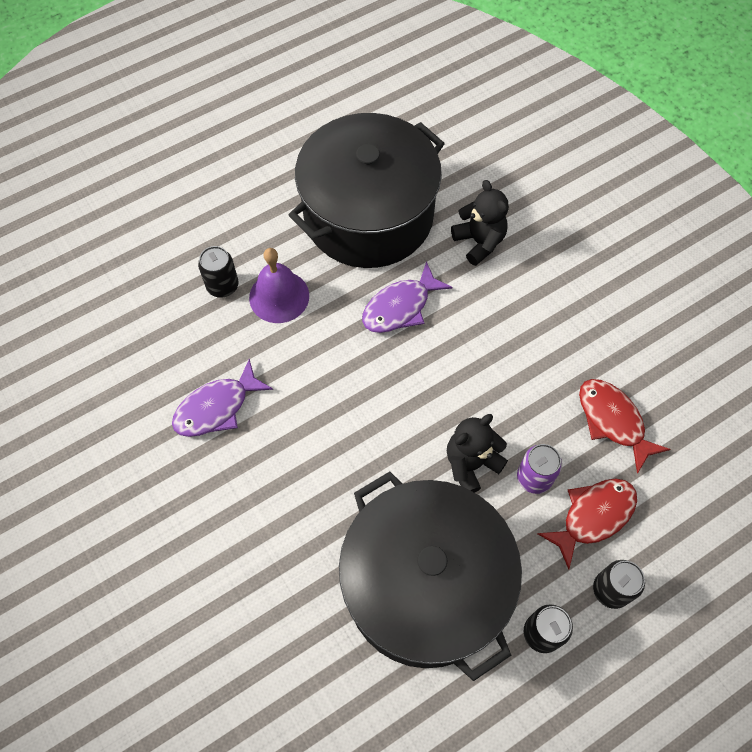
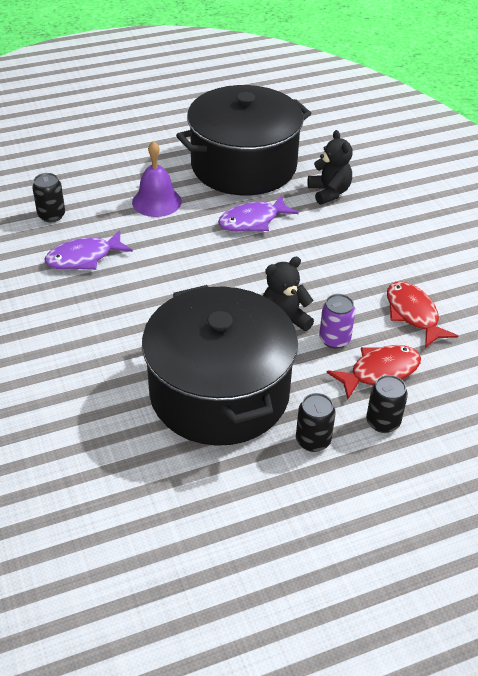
camera: 10 degrees right, 20 degrees down
black can [198,246,239,298] -> black can moved to [32,173,65,222]

